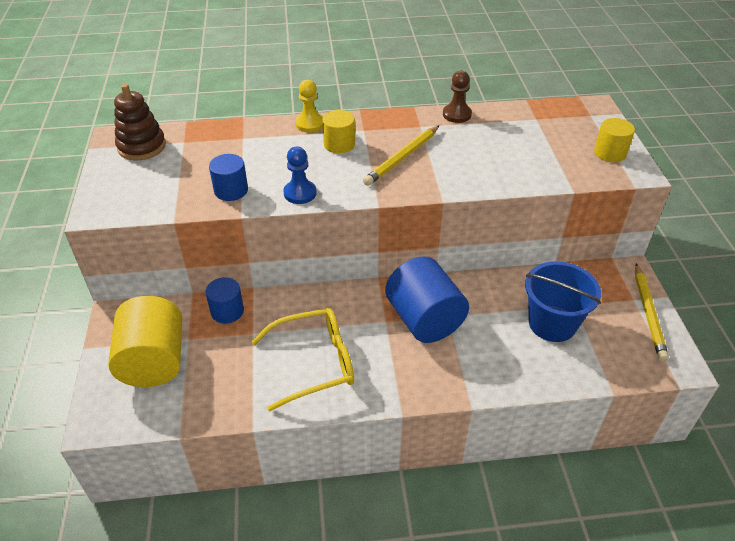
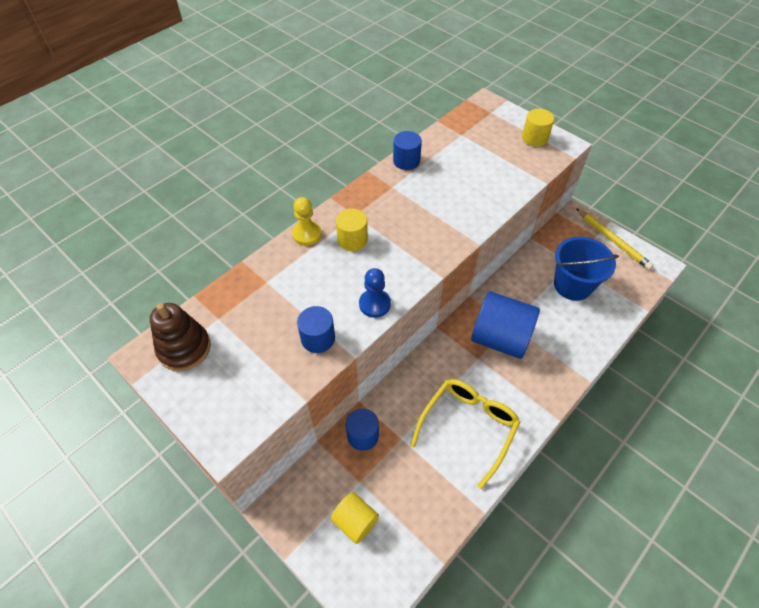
camera: 40 degrees left, 10 degrees up
yellow cylinder [108,296,182,387] -> yellow cylinder [330,492,379,544], size x0.55
yellow pencil [363,125,440,186] -> none
brown pawn [443,70,472,123] -> blue cylinder [393,131,422,170]

